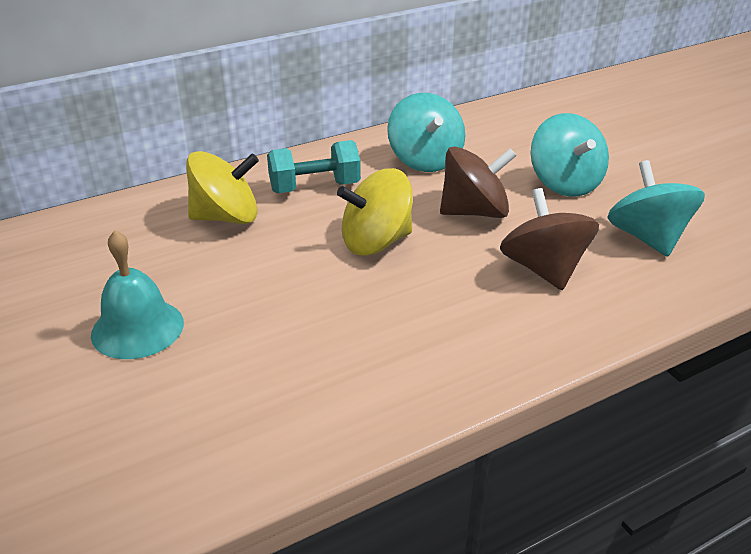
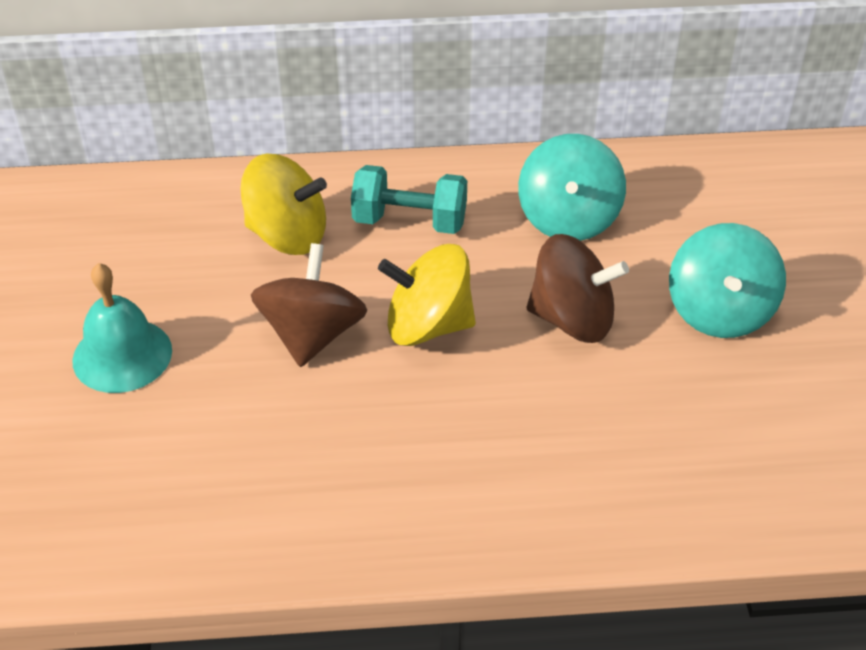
camera: 25 degrees right, 10 degrees up
brown spinning top [500,188,599,290] -> brown spinning top moved to [251,243,367,367]
turquoise spinning top [607,160,705,257] -> none

